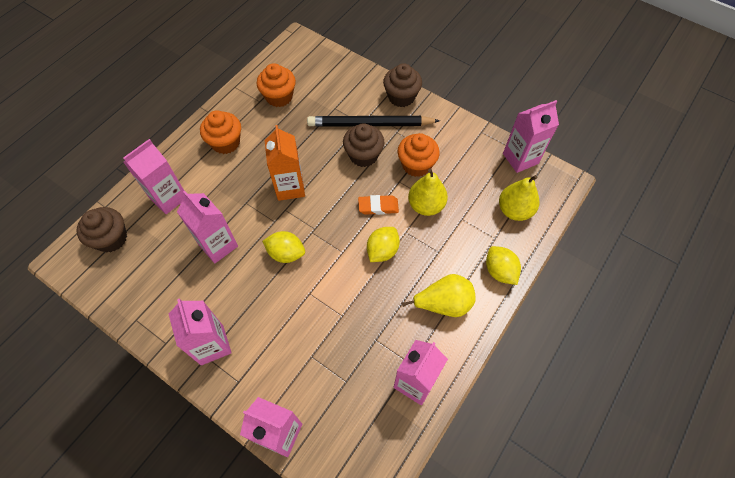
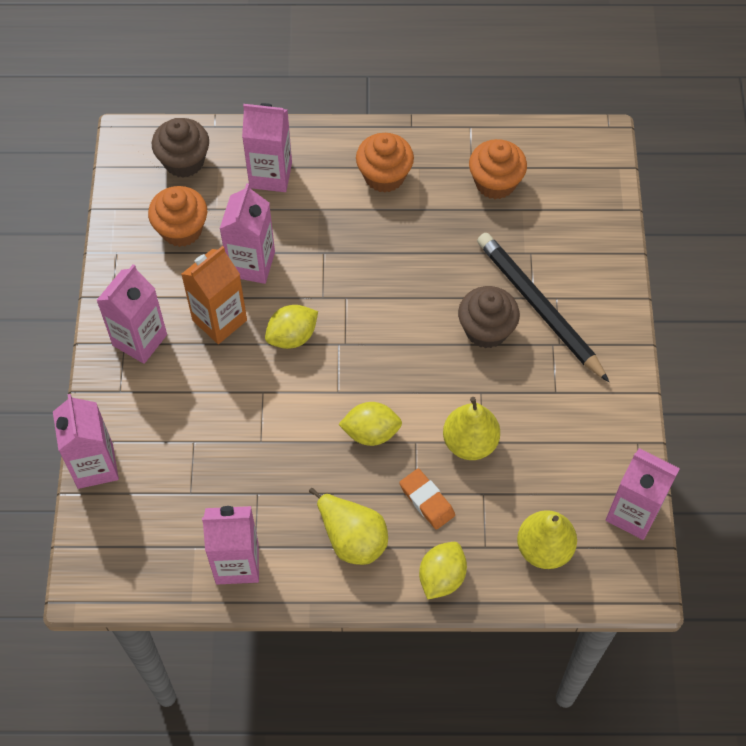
camera: 55 degrees right, 0 degrees up
yellow lemon [262,231,305,263] -> yellow lemon turned 75 degrees clockwise [265,305,318,349]
orange carton [265,125,305,201] -> orange carton moved to [181,246,247,344]
orange eraser [358,195,399,215] -> orange eraser moved to [399,468,455,530]
brown cupcake [383,63,422,107] -> none
orange cupcake [398,133,440,177] -> orange cupcake moved to [148,186,207,247]

